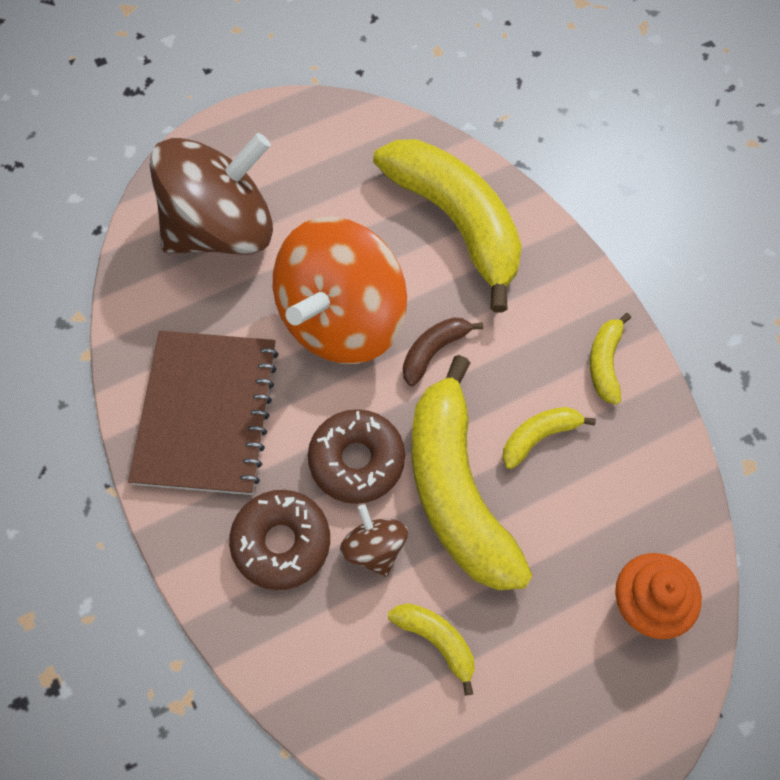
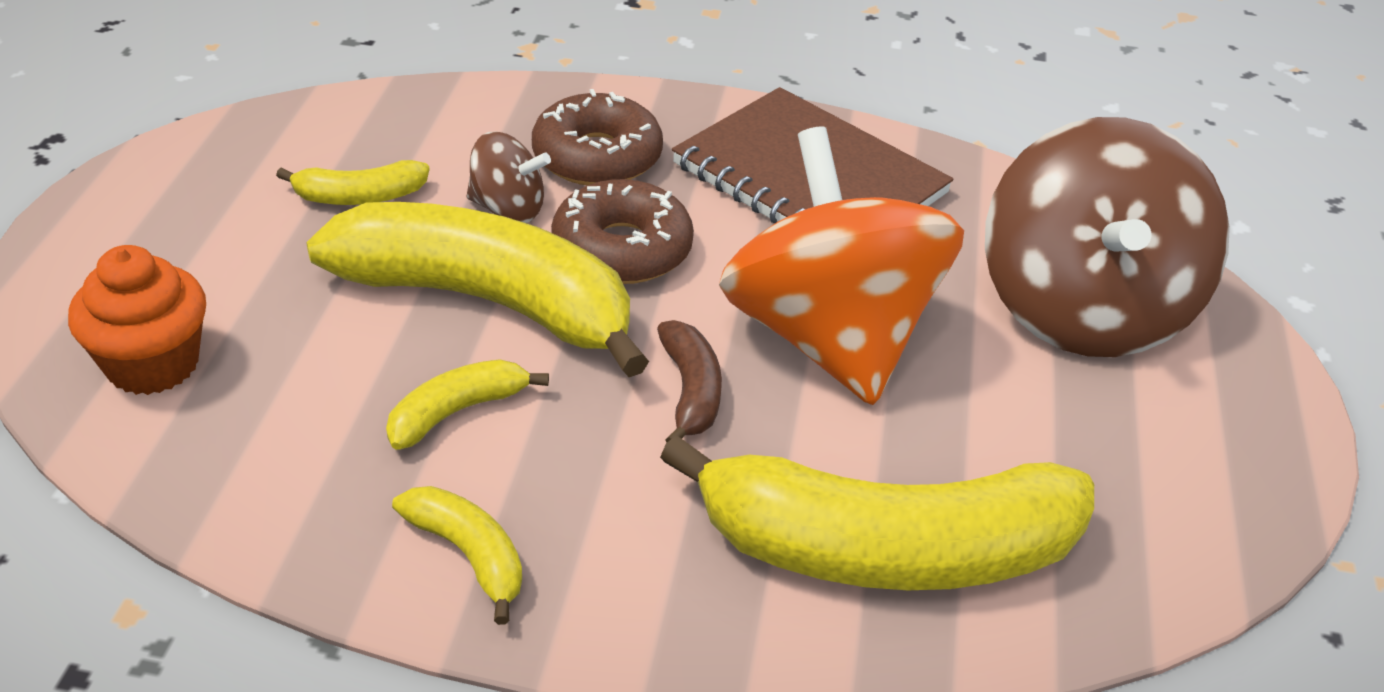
camera: 125 degrees right, 25 degrees down
yellow banana [502,407,596,469] -> yellow banana turned 135 degrees counterclockwise [386,359,549,450]

